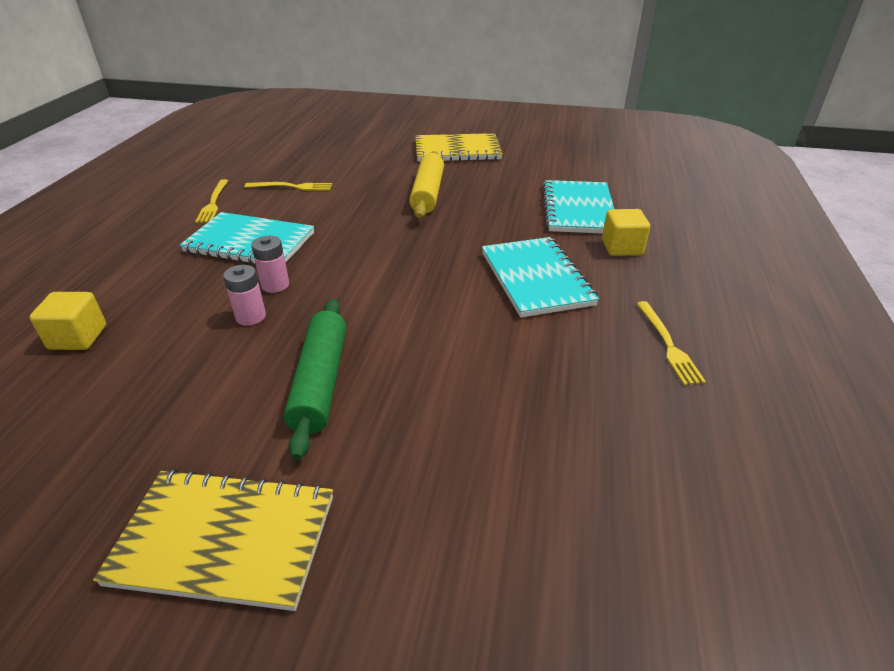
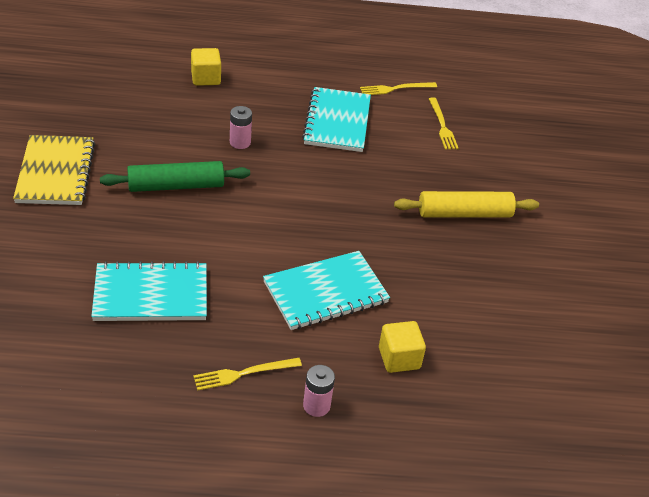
camera: 75 degrees right, 5 degrees up
pink battery [251,236,289,293] -> pink battery moved to [303,365,335,417]
yellow notebook [415,133,503,161] -> none
turquoise notebook [542,180,614,234] -> turquoise notebook moved to [91,261,207,321]

